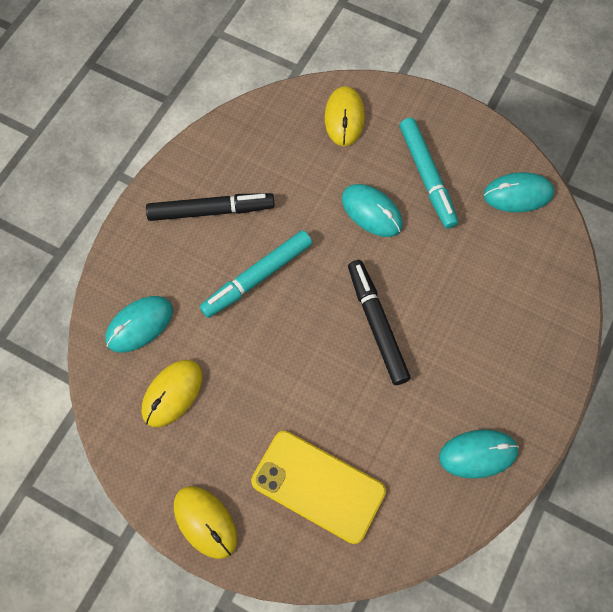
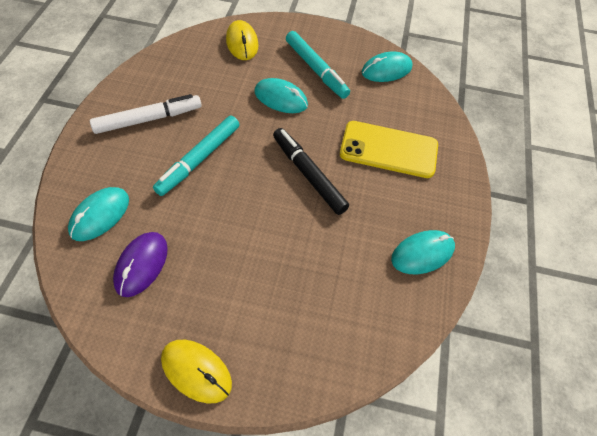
camera: 20 degrees left, 10 degrees down
yellow mouse [142,360,202,427] -> purple mouse [113,232,168,297]
black marker [146,193,275,221] -> white marker [90,94,201,134]
yellow phone [251,431,386,544] -> yellow phone moved to [340,121,438,178]

